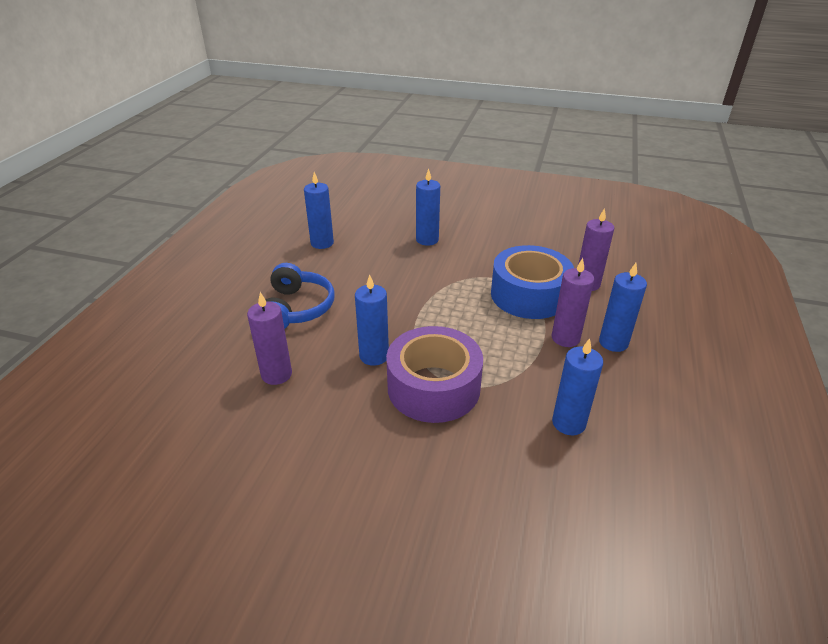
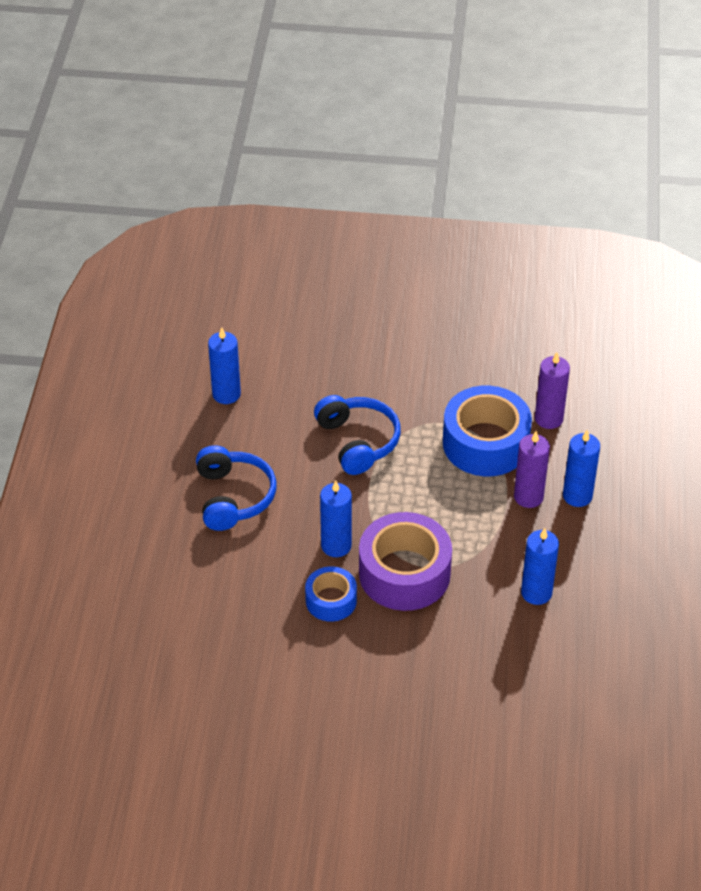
camera: 10 degrees left, 10 degrees up
purple candle [247,292,292,385] -> none
blue candle [416,168,440,246] -> none
none -> blue tape [305,566,357,622]
none -> blue headphones [314,395,401,475]

